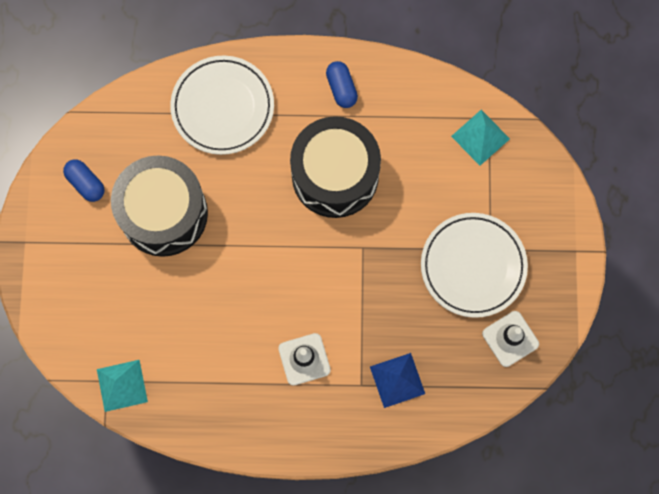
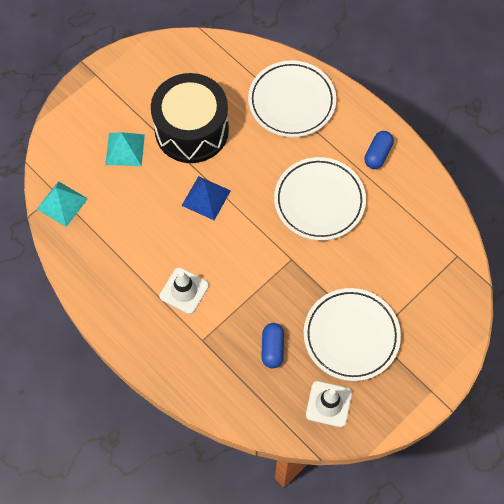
camera: 45 degrees right, 10 degrees down
blue capsule [63,159,105,202] -> blue capsule moved to [261,323,284,368]
black drum [290,116,381,218] -> white plate [274,157,366,241]
blue pyramid [370,353,425,408] -> blue pyramid moved to [182,176,231,220]
turquoise pyramid [451,110,510,166] -> turquoise pyramid moved to [105,132,145,166]

